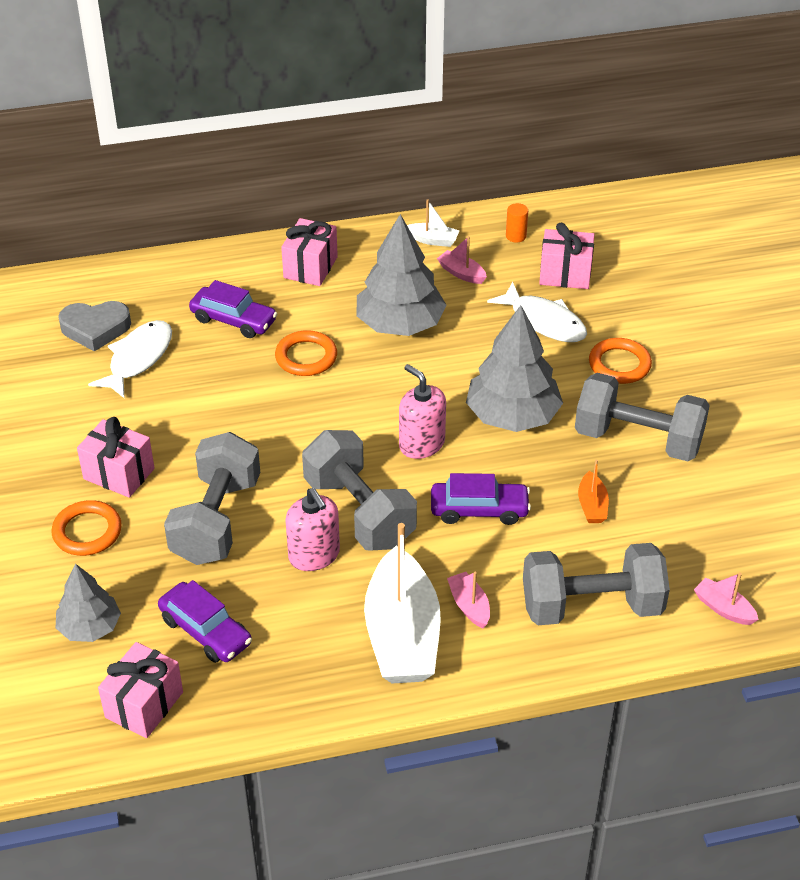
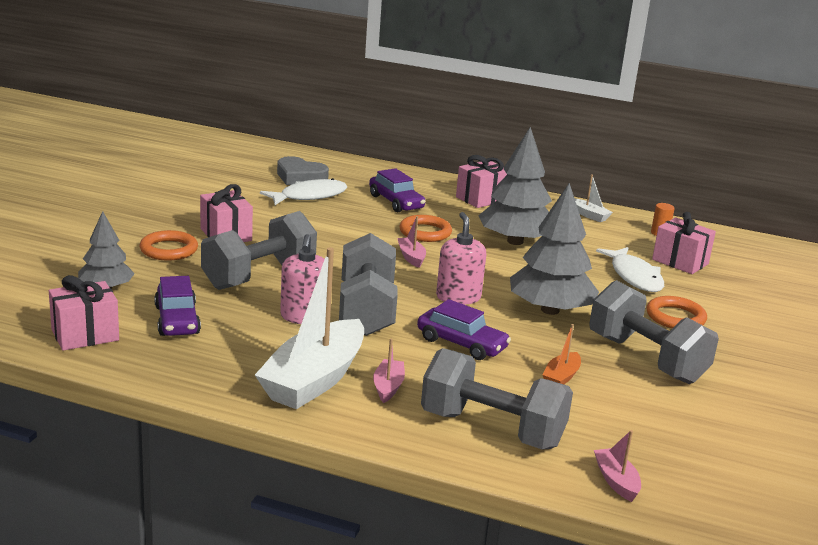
camera: 30 degrees right, 20 degrees down
pink boat [437,236,487,284] -> pink boat moved to [397,216,426,268]

